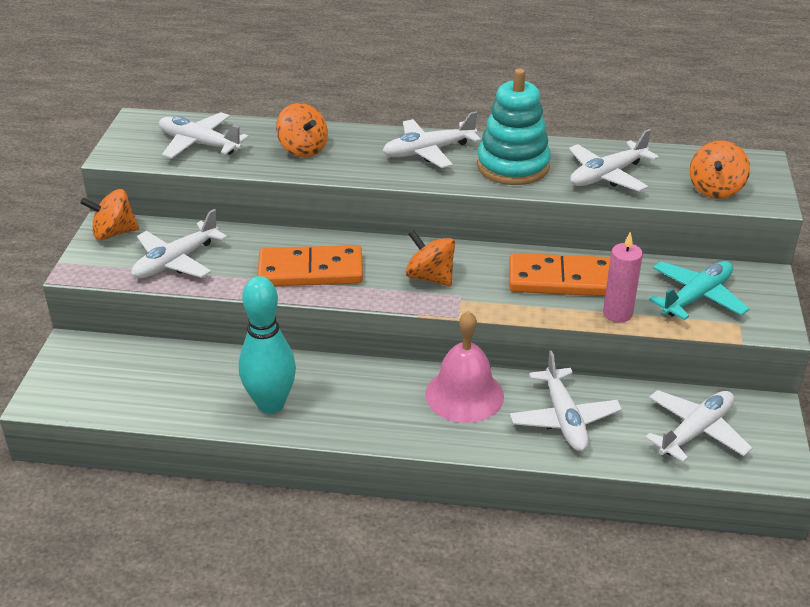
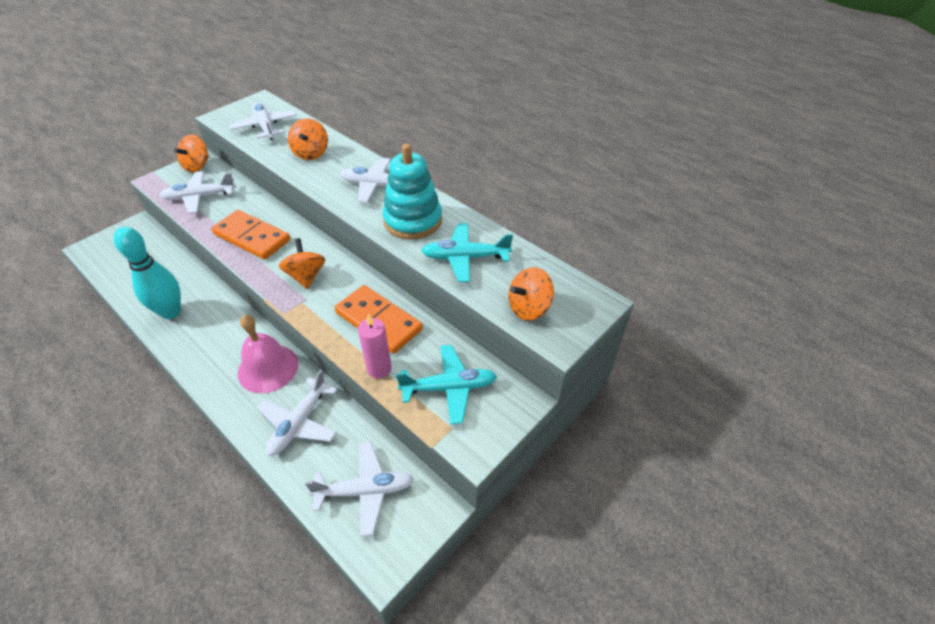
camera: 35 degrees right, 10 degrees up
orange spinning top [80,189,139,240] -> orange spinning top turned 90 degrees counterclockwise [174,135,209,172]
white plane [569,129,659,192] -> turquoise plane [421,223,513,282]

